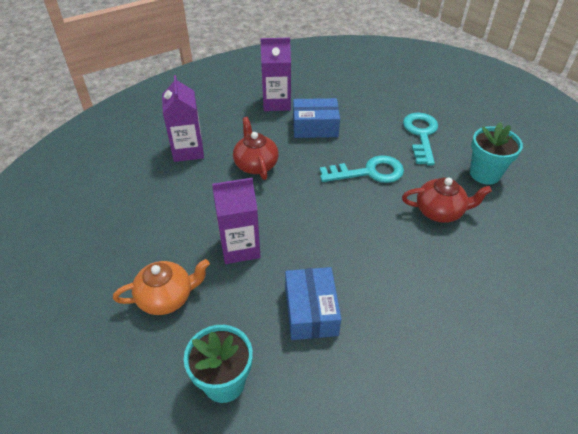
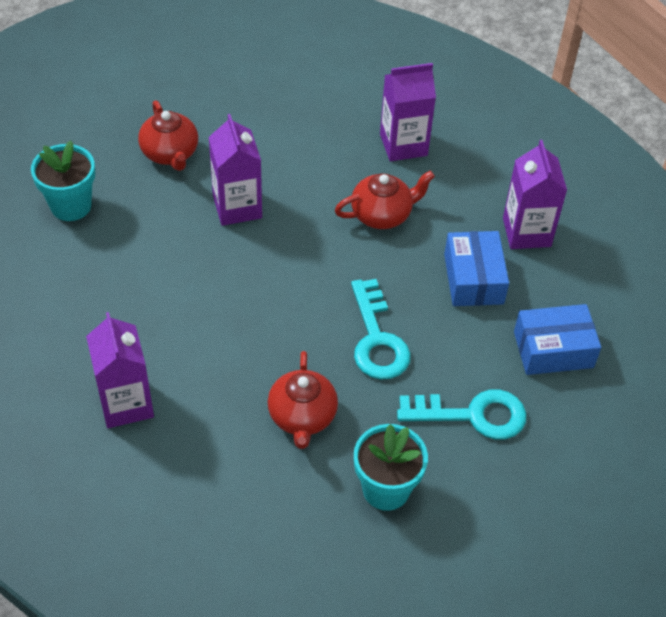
camera: 85 degrees right, 5 degrees up
orange teapot [113,259,210,315] -> red teapot [138,100,198,171]
blue box [285,267,341,340] -> blue box moved to [514,304,601,375]
none -> purple carton [86,312,154,428]

